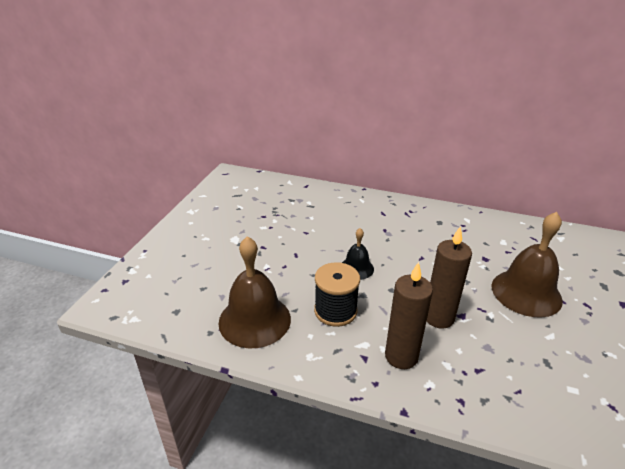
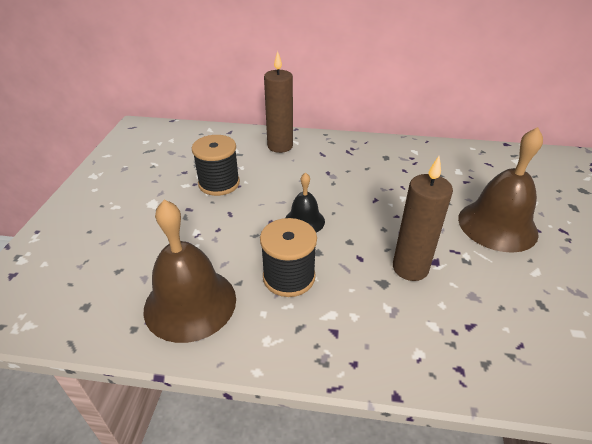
camera: 10 degrees left, 5 degrees up
brown candle [385,262,433,369] -> brown candle moved to [264,51,293,153]
none -> black spool [192,135,240,196]

